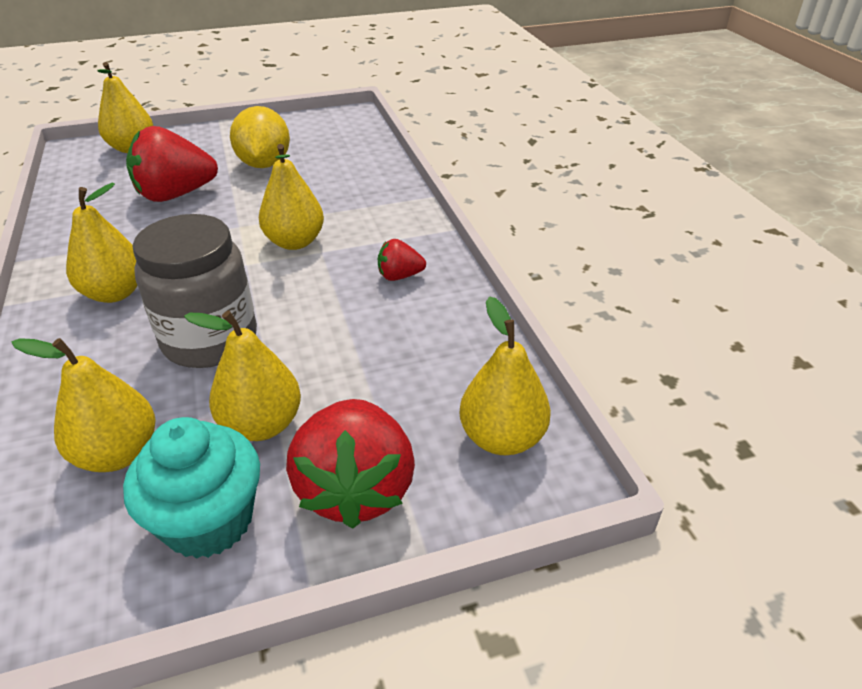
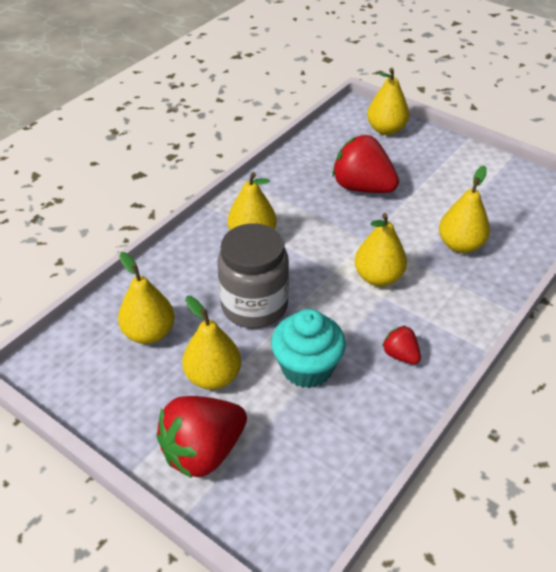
camera: 55 degrees right, 5 degrees up
turquoise cupcake [123,417,260,559] -> turquoise cupcake moved to [271,309,346,388]
yellow lemon [230,106,290,168] -> none
yellow pear [459,296,551,455] -> yellow pear moved to [439,166,490,253]

